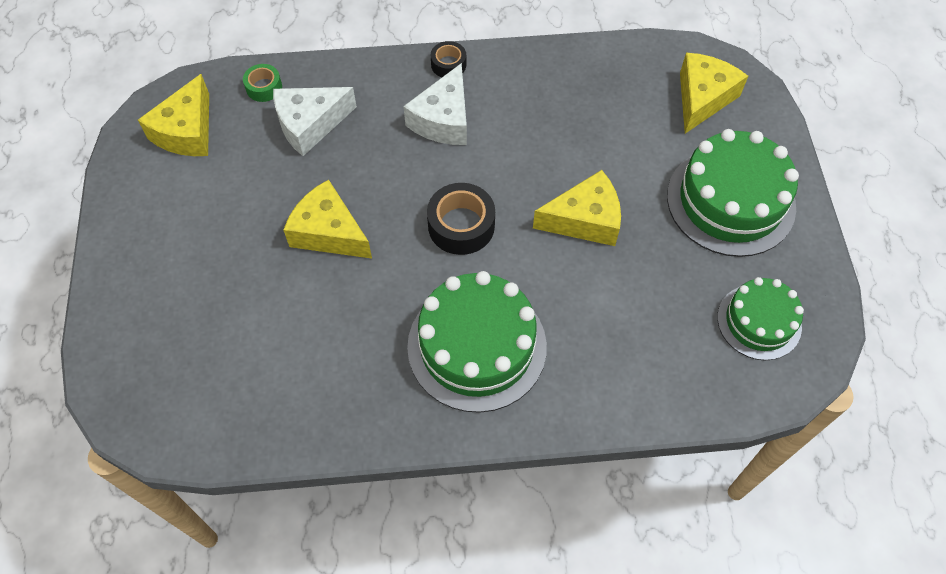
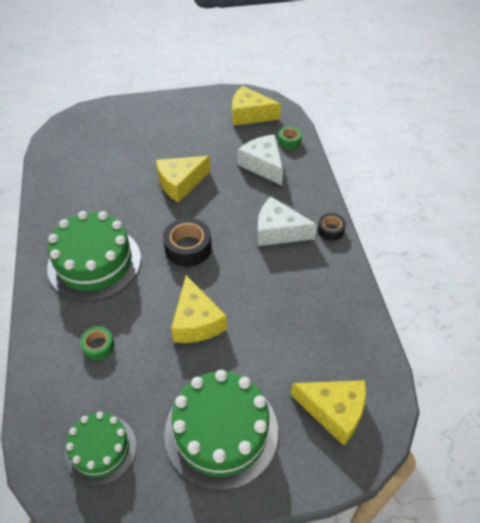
camera: 85 degrees right, 10 degrees down
yellow cheese [283,179,372,259] -> yellow cheese turned 150 degrees counterclockwise [156,156,211,203]
none -> green tape [80,326,114,360]

